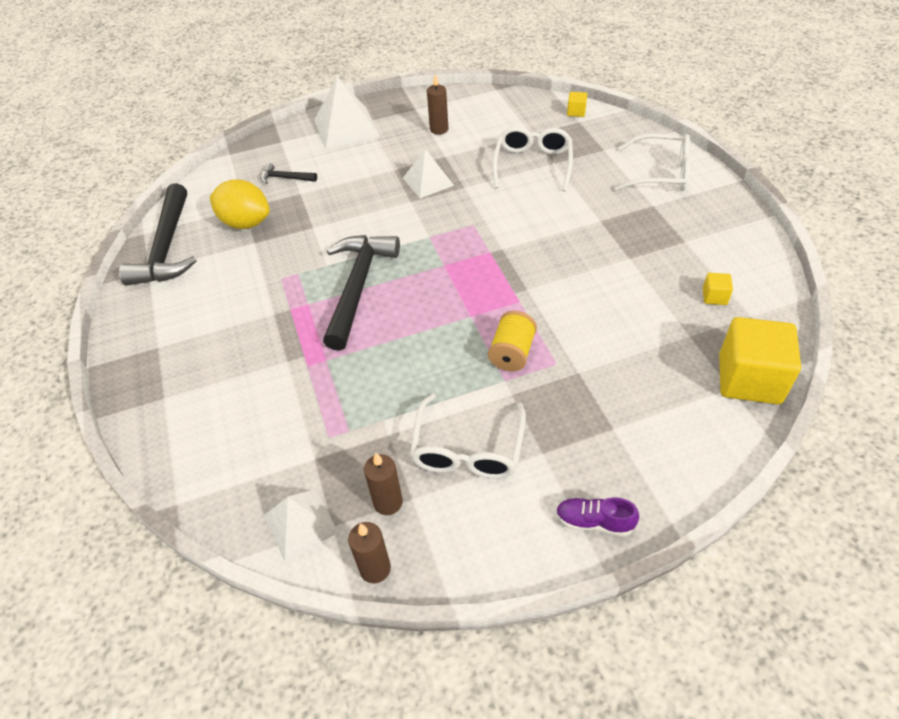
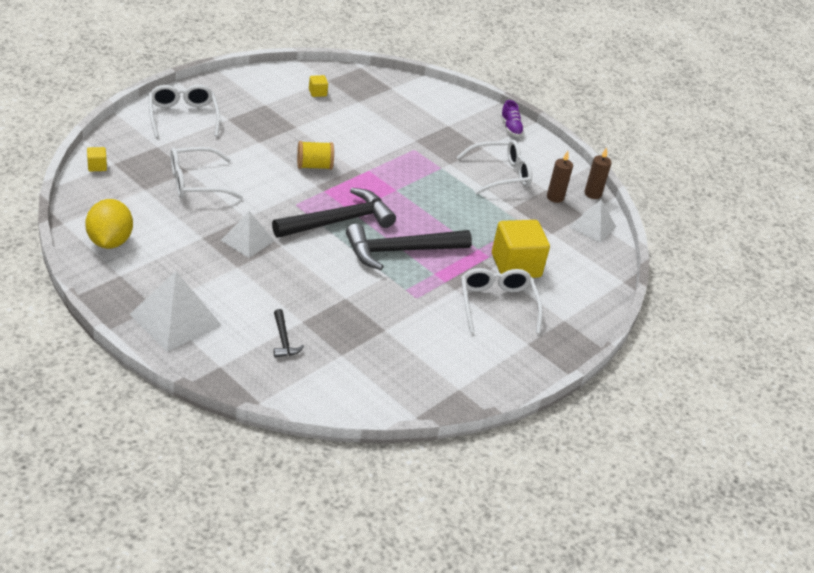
camera: 125 degrees left, 10 degrees down
black hammer [119,183,196,286] -> black hammer moved to [272,188,396,238]
yellow lemon [210,179,270,229] -> yellow lemon moved to [85,199,133,249]
brown candle [427,74,448,135] -> none
yellow spool [488,311,537,371] -> yellow spool moved to [297,141,334,170]
yellow cube [719,317,801,404] -> yellow cube moved to [492,220,550,278]
none -> white glasses [461,268,543,334]

